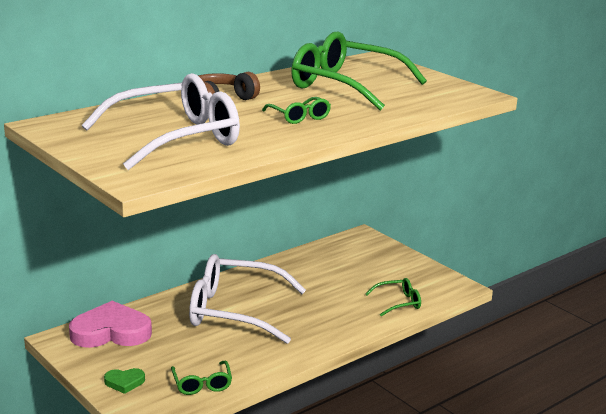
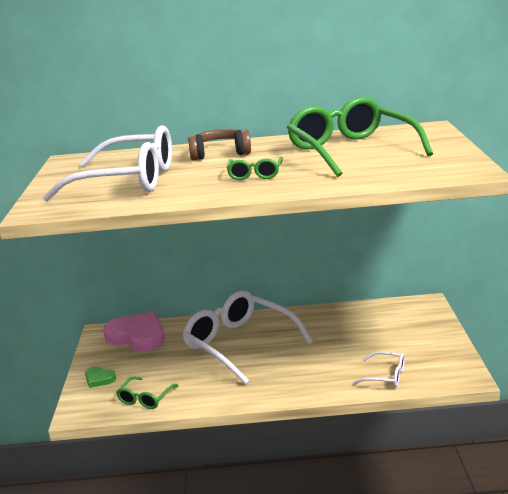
camera: 40 degrees right, 0 degrees up
green glasses [366,278,421,316] -> white glasses [353,351,405,387]

